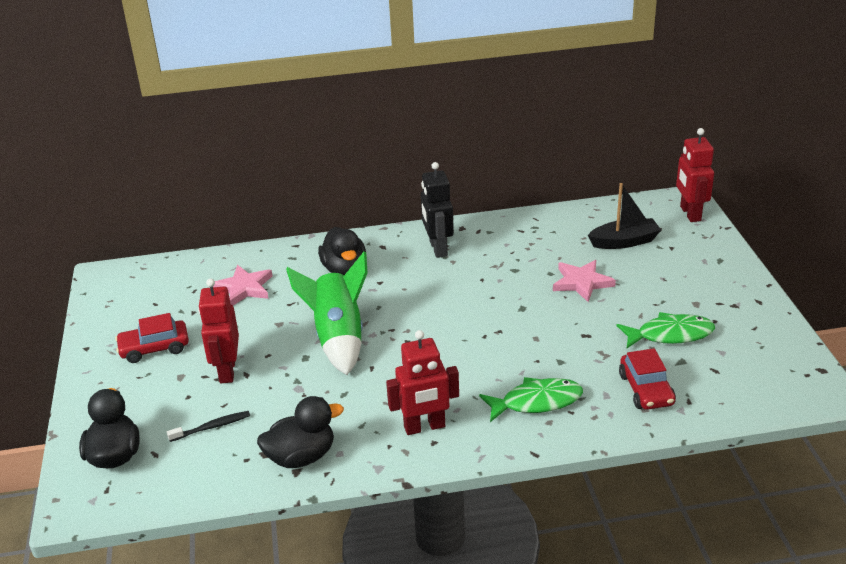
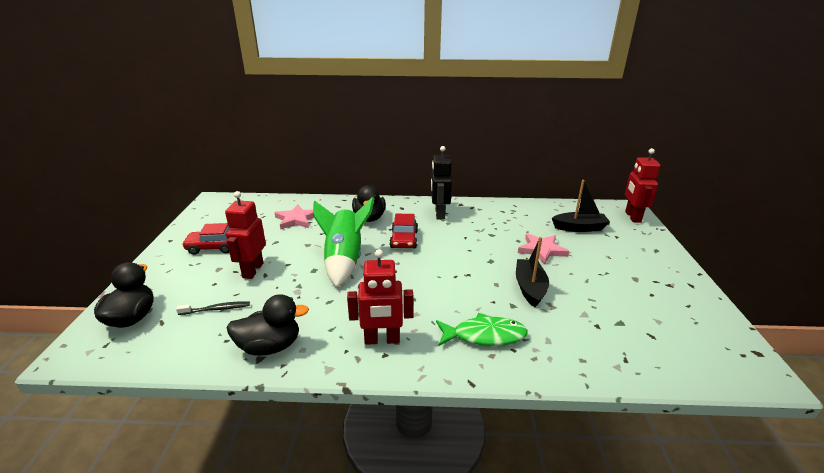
camera: 10 degrees right, 5 degrees down
green fish [617,312,715,348] -> none
red car [619,349,676,410] -> red car moved to [390,214,418,249]
none -> black boat [516,237,549,307]

